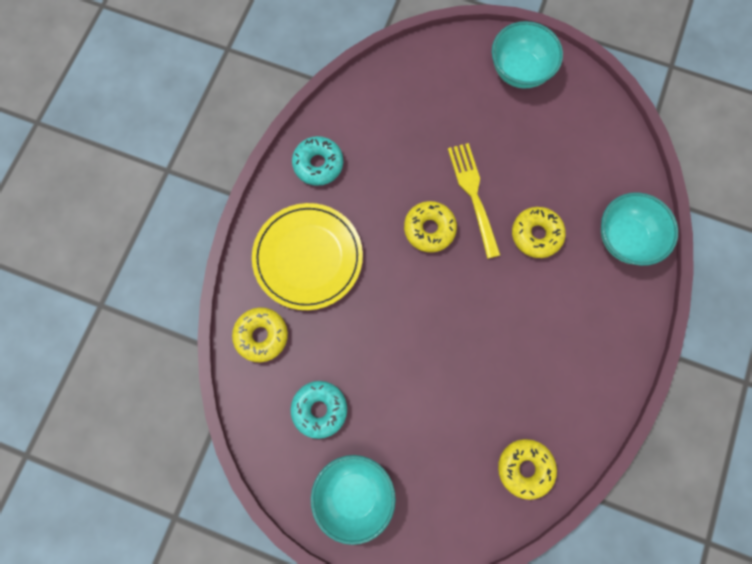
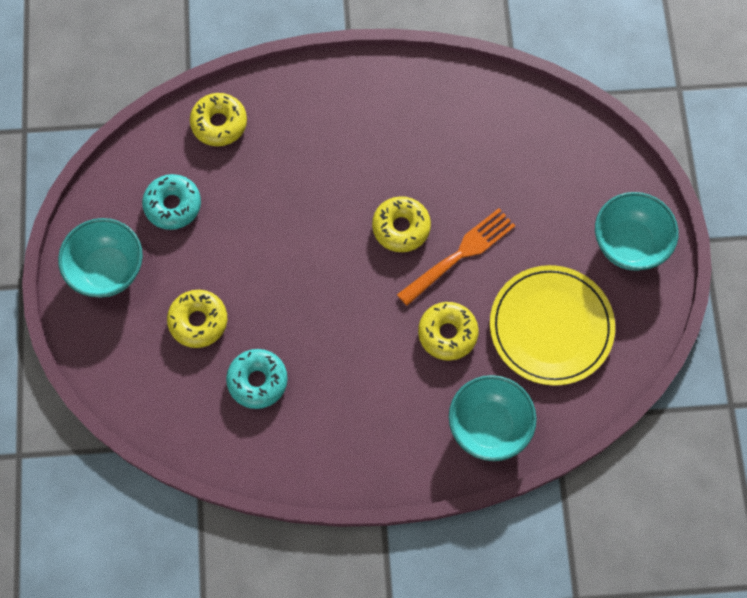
camera: 65 degrees right, 5 degrees down
yellow plate [252,203,363,310] -> yellow plate moved to [490,265,615,386]
turquoise donut [292,136,343,186] -> turquoise donut moved to [226,349,288,409]
yellow fork [448,143,500,259] -> orange fork [397,208,515,306]
yellow donut [498,439,557,500] -> yellow donut moved to [167,290,227,348]

